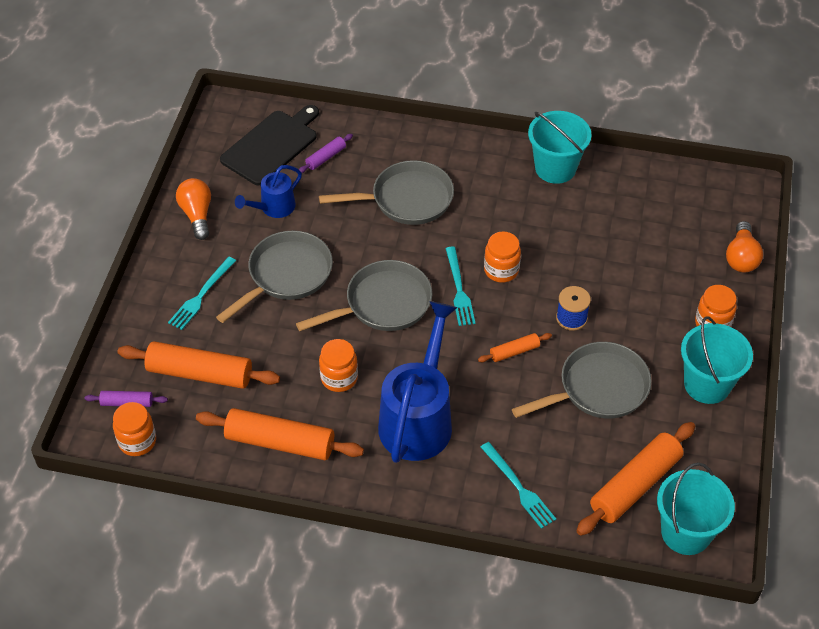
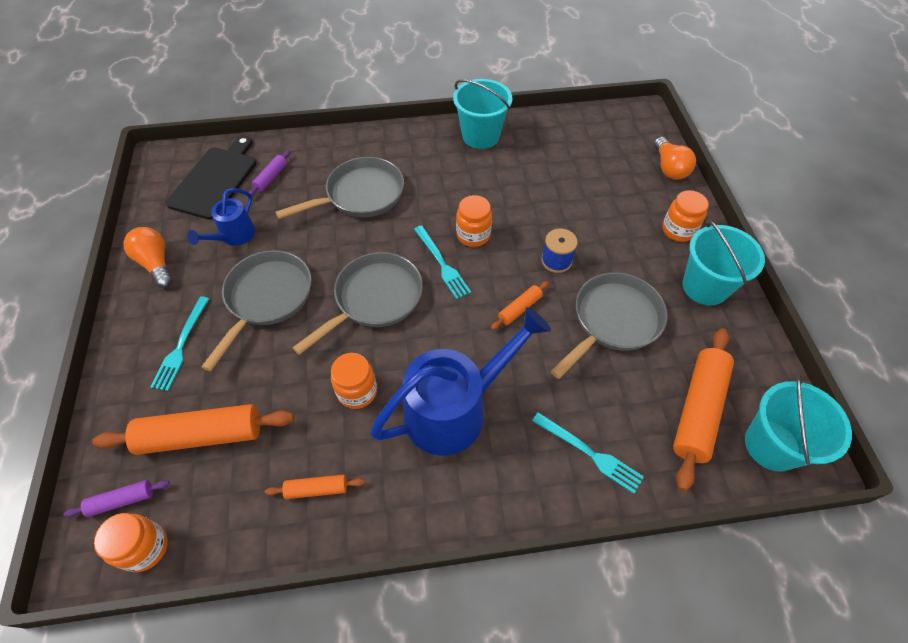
camera: 20 degrees left, 5 degrees up
orange rolling pin [196,408,364,460] -> orange rolling pin [265,474,365,499], size x0.49
blue watering can [378,301,457,463] -> blue watering can turned 60 degrees clockwise [370,307,551,456]

